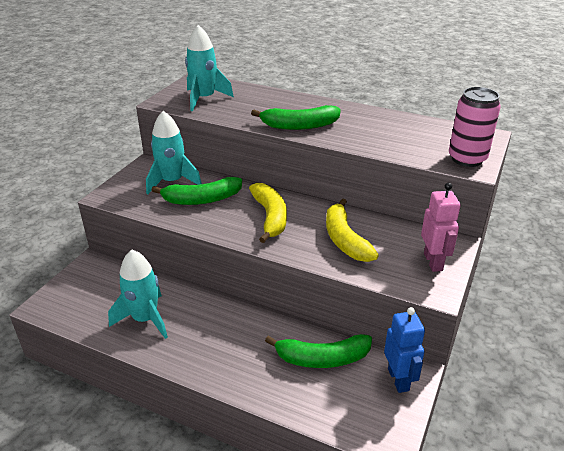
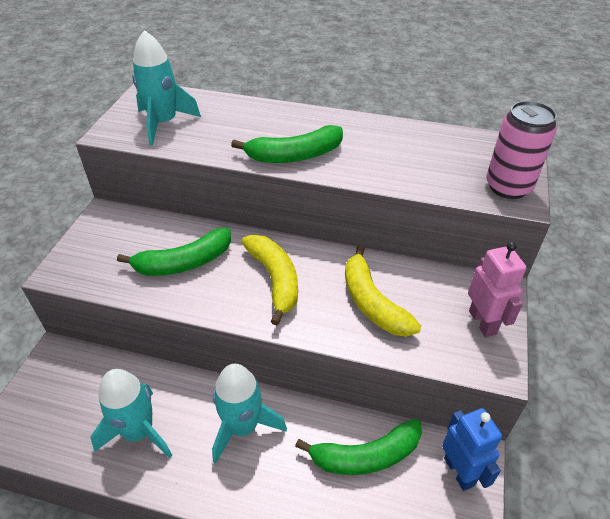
camera: 10 degrees left, 10 degrees up
turquoise rocket [146,111,202,194] -> turquoise rocket moved to [212,364,287,464]

